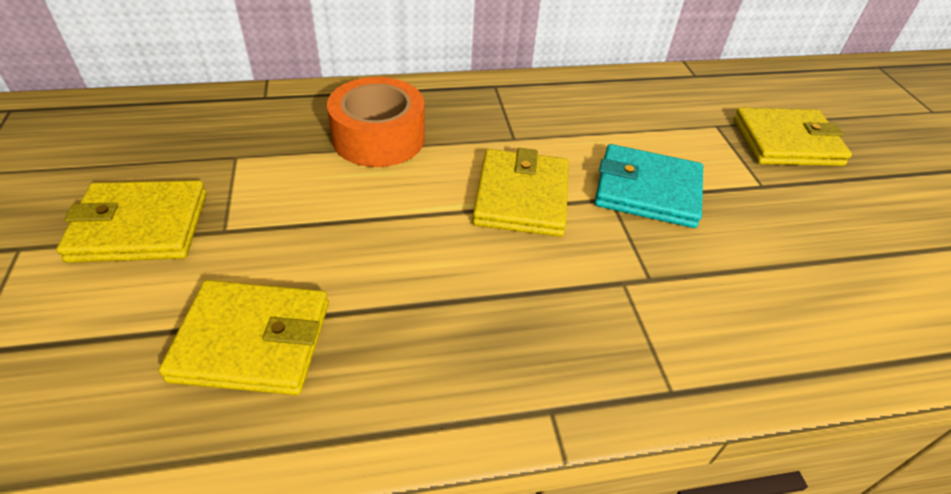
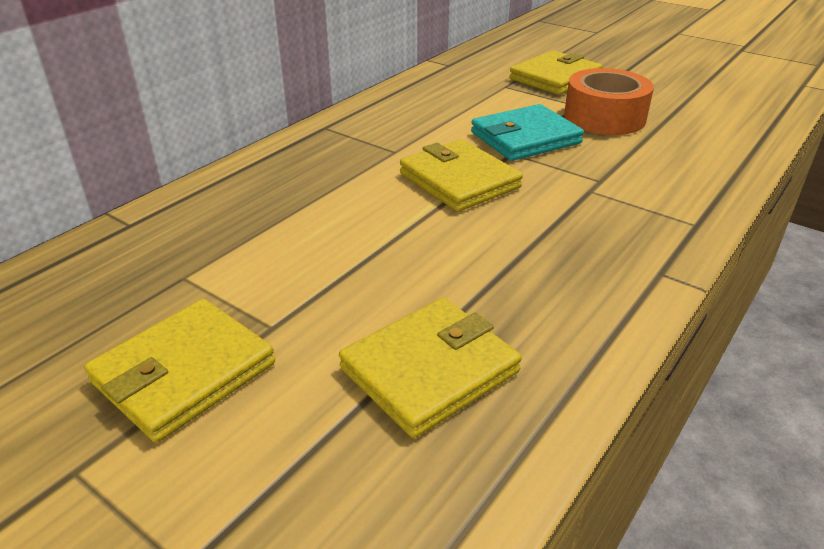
camera: 40 degrees left, 10 degrees down
orange tape [327,77,425,167] -> orange tape moved to [564,68,654,135]

